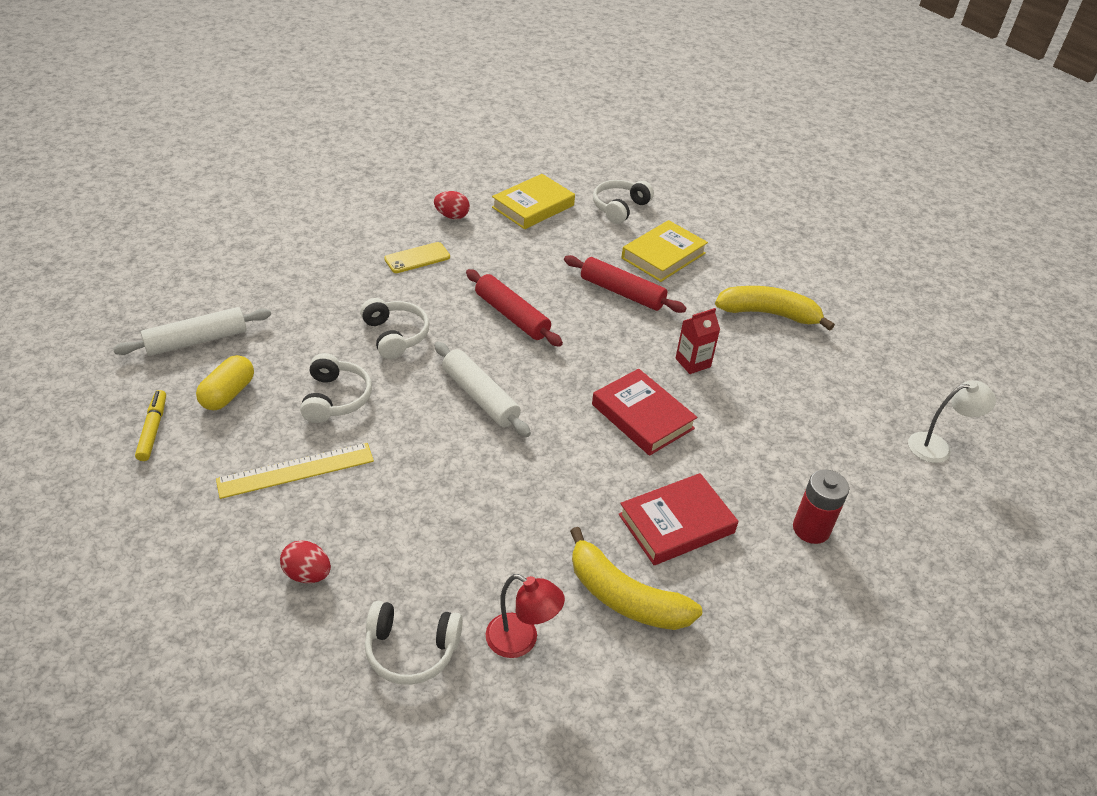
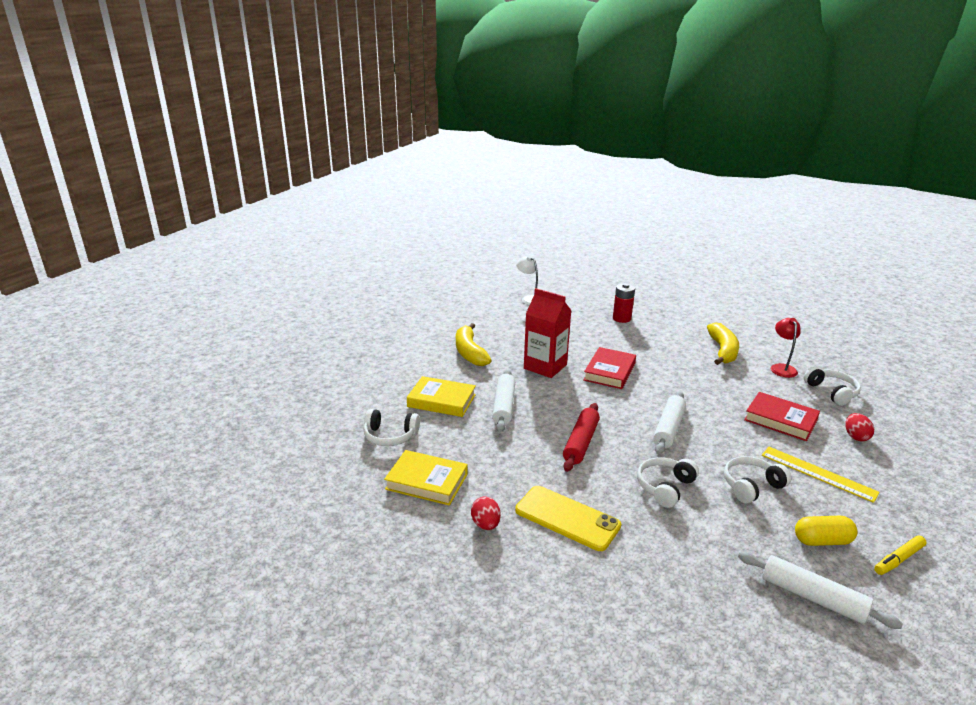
camera: 115 degrees left, 15 degrees down
yellow phone [384,242,450,273] -> yellow phone [515,486,621,551], size x1.62
red rolling pin [564,255,686,313] -> white rolling pin [492,369,515,432]
red book [619,473,738,565] -> red book moved to [744,392,820,441]
red carton [676,308,720,374] -> red carton [524,288,572,378], size x1.87

